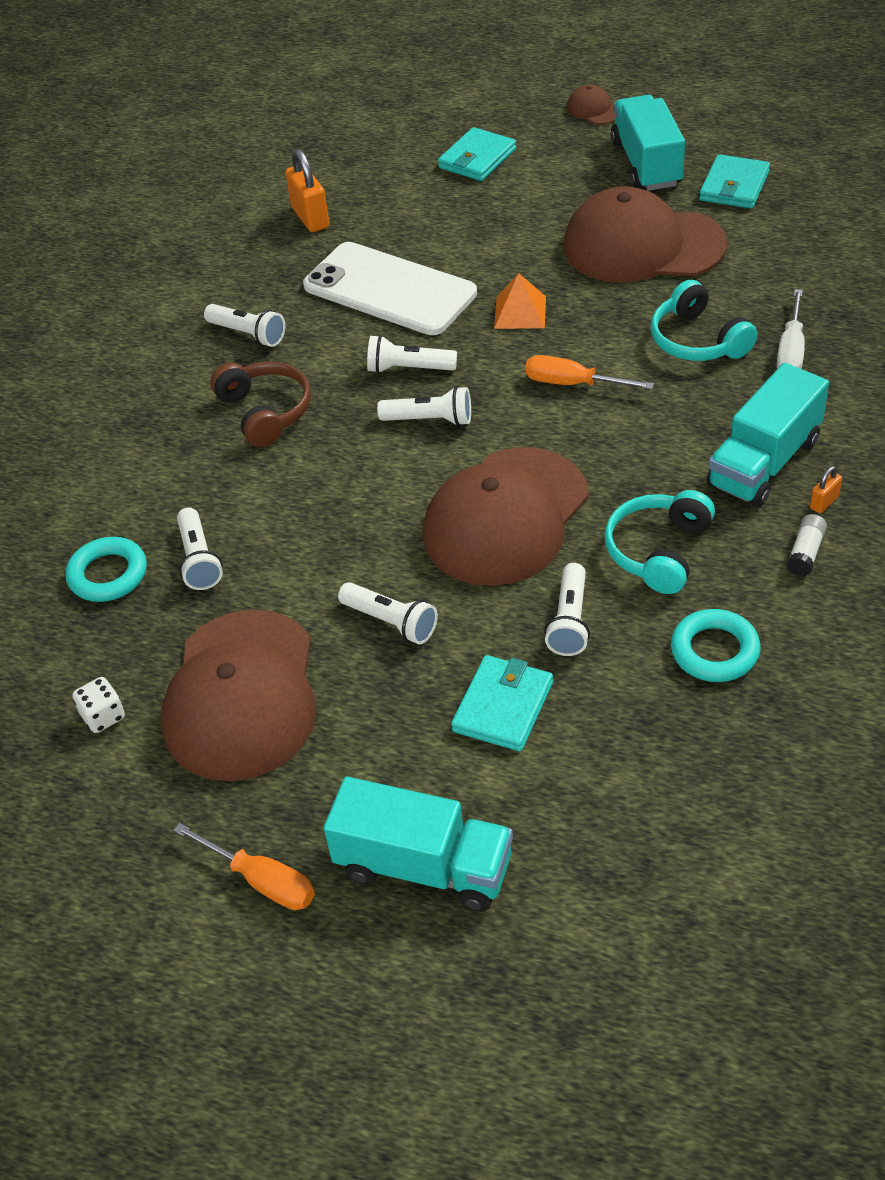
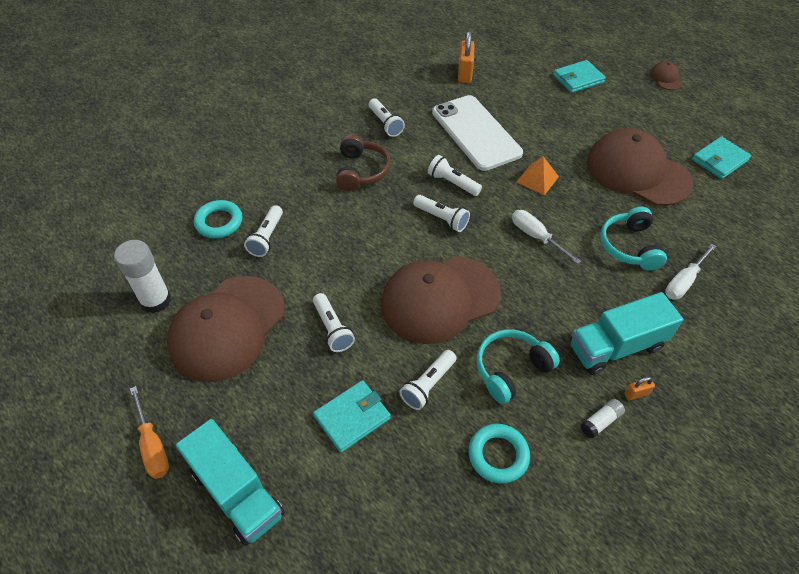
camera: 25 degrees right, 5 degrees up
white dice [72,677,125,733] -> white glue stick [114,240,171,313]
orange screwdriver [525,355,654,389] -> white screwdriver [512,210,581,264]
turquoise truck [611,95,685,191] -> none

